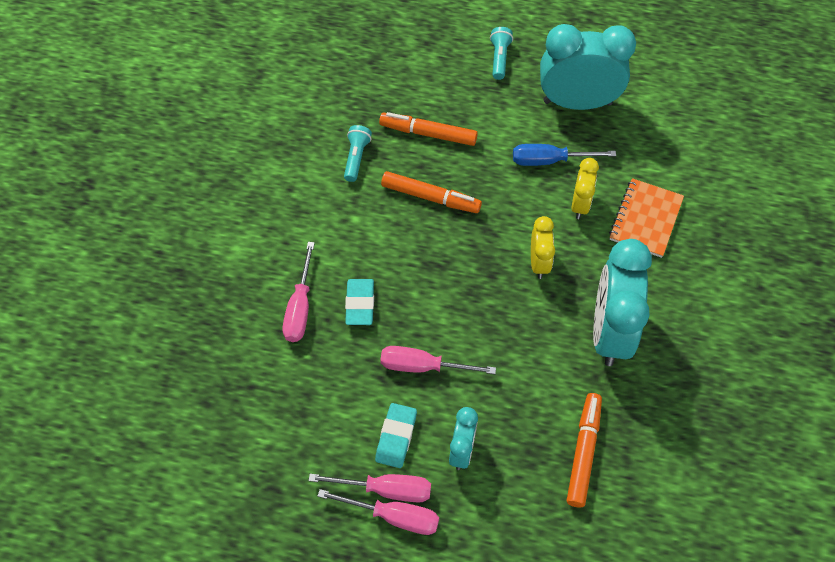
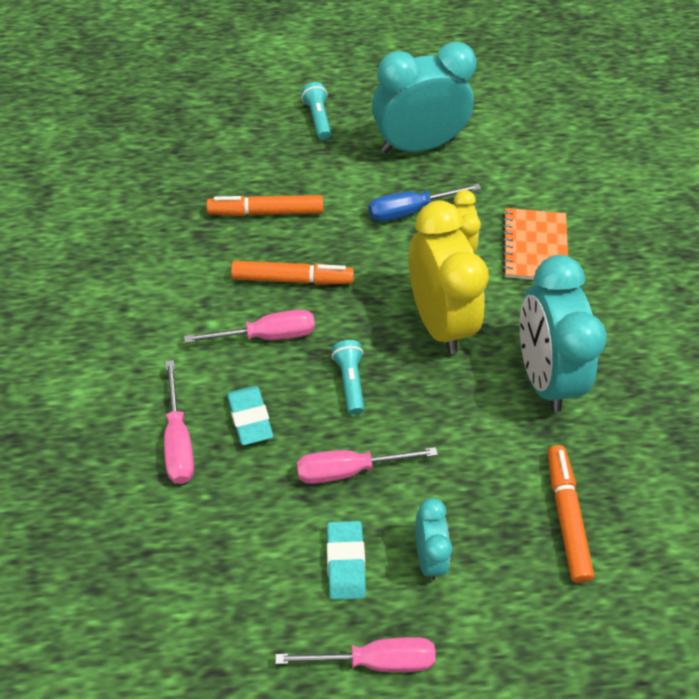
camera: 20 degrees left, 5 degrees down
pink screwdriver [308,474,431,503] -> pink screwdriver moved to [184,309,315,343]
turquoise flashlight [344,125,372,182] -> turquoise flashlight moved to [331,340,365,414]
yellow clock [531,216,555,279] -> yellow clock [409,201,489,354], size x1.97

